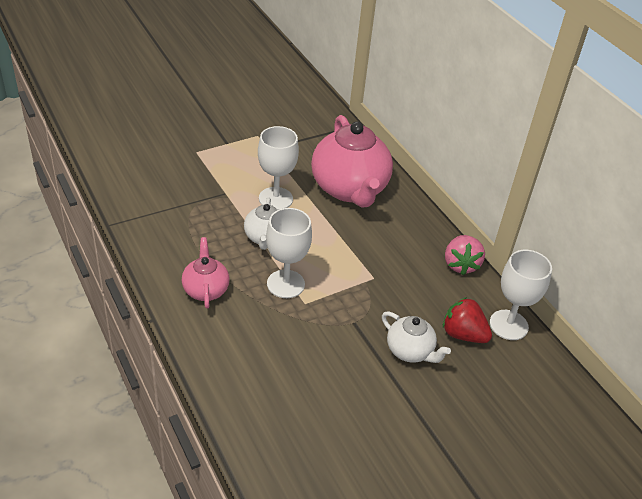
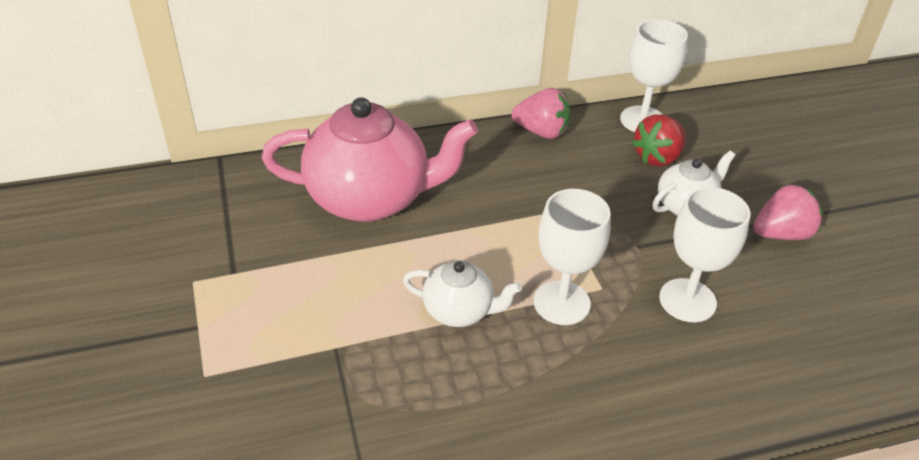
camera: 75 degrees left, 0 degrees up
pink teapot [182,237,230,309] -> none
white goblet [258,126,299,210] -> white goblet moved to [659,187,750,322]
none -> pink strawberry [753,184,823,240]

